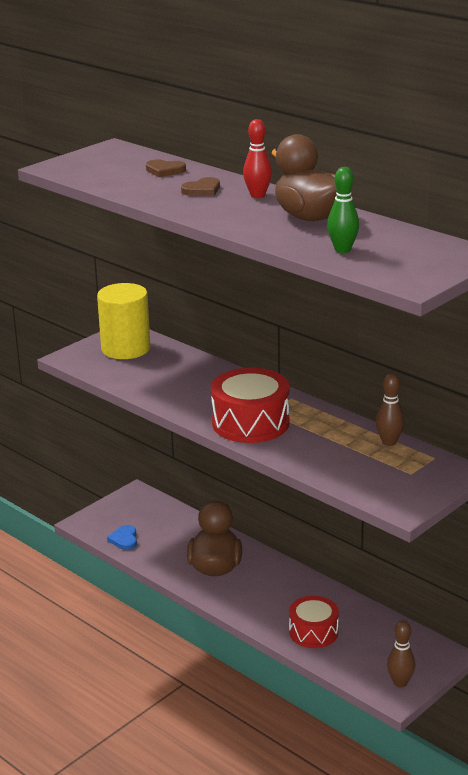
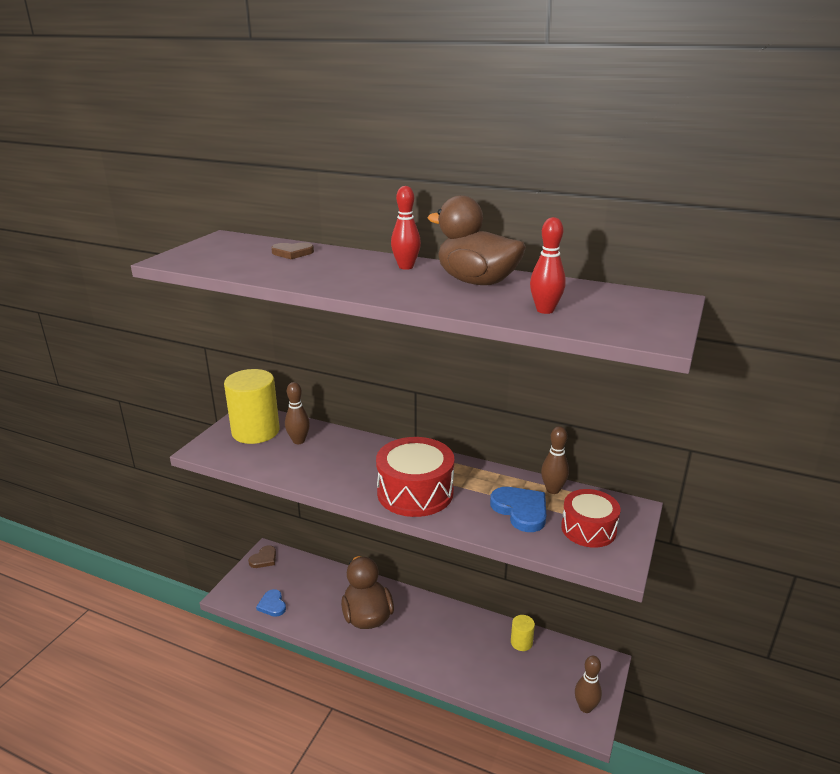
camera: 20 degrees left, 0 degrees up
brown heart [181,177,220,196] -> brown heart moved to [248,545,276,568]
red drum [289,596,339,648] -> red drum moved to [561,489,621,548]
green bowling pin [327,167,359,253] -> red bowling pin [530,217,566,314]
none -> brown bowling pin [285,382,310,444]
none -> blue heart [490,487,546,532]
none -> yellow cylinder [511,615,535,651]

